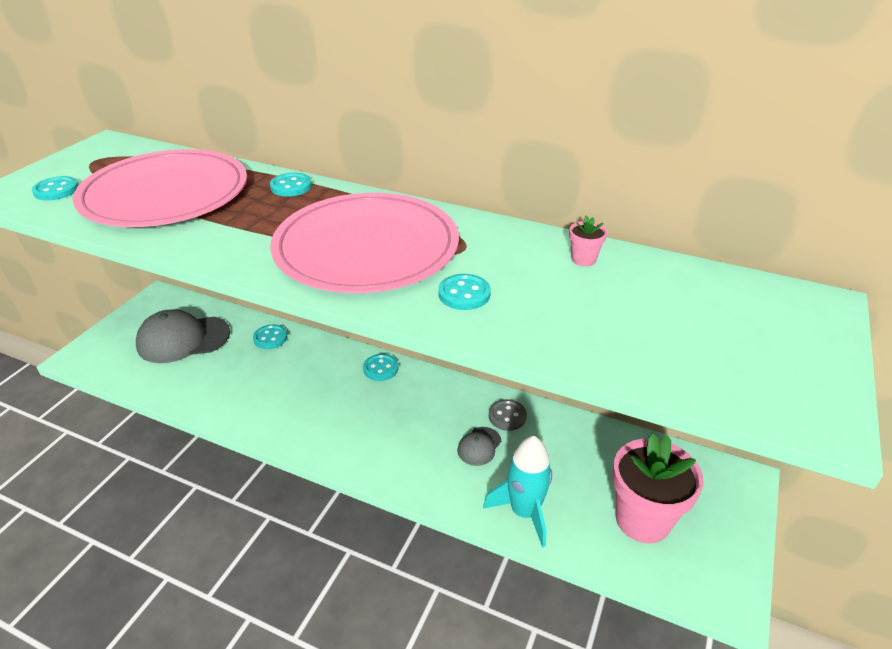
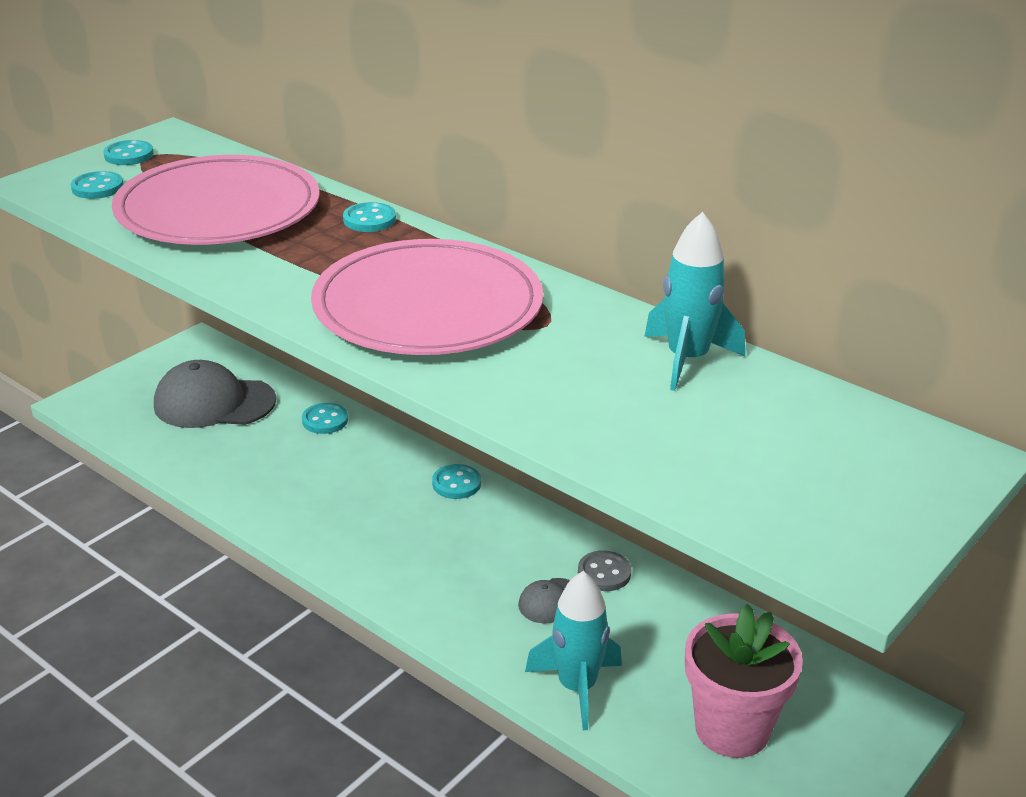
camera: 15 degrees right, 5 degrees down
turquoise button [438,274,491,310] -> turquoise button moved to [103,140,154,165]
pink flower pot [569,215,607,267] -> turquoise rocket [644,212,745,391]

